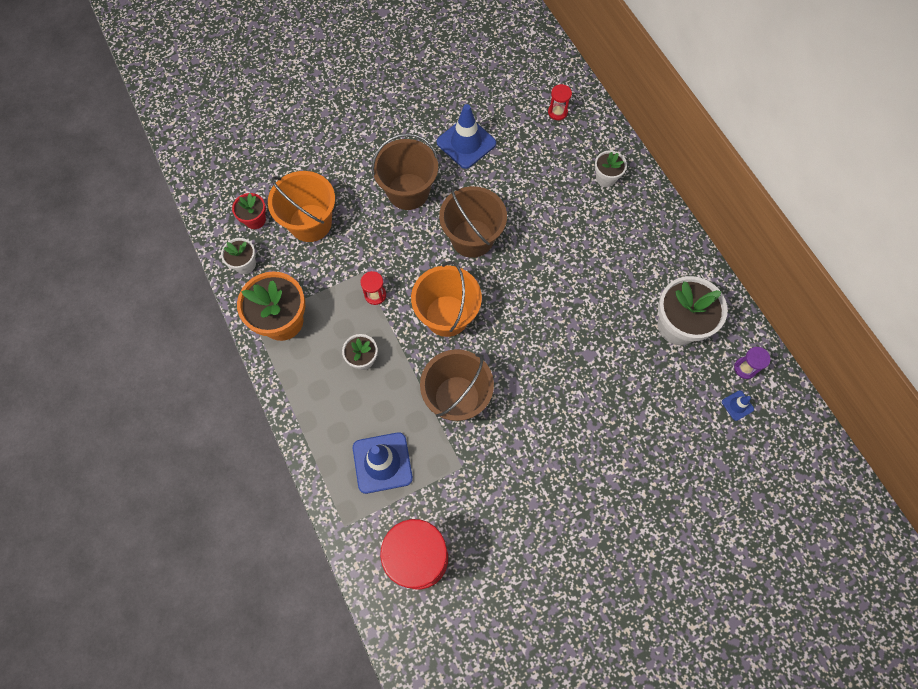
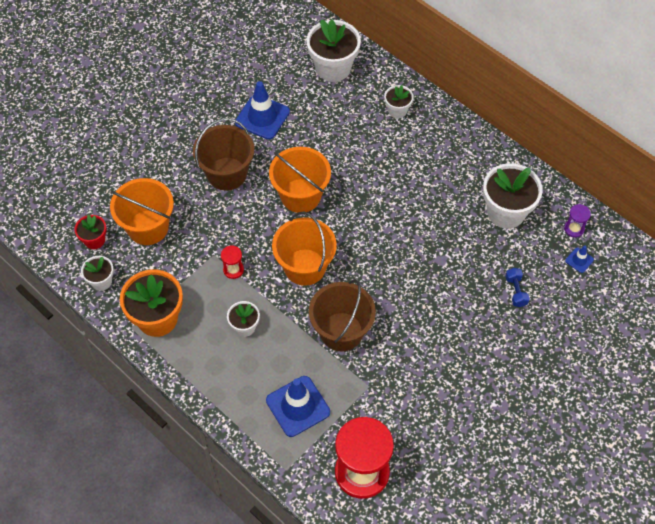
camera: 20 degrees left, 10 degrees down
brown bucket [439,186,507,258] -> orange bucket [269,147,331,213]
red hourglass [548,84,572,120] -> white flower pot [307,19,361,82]
none -> blue dumbbell [505,268,530,307]

